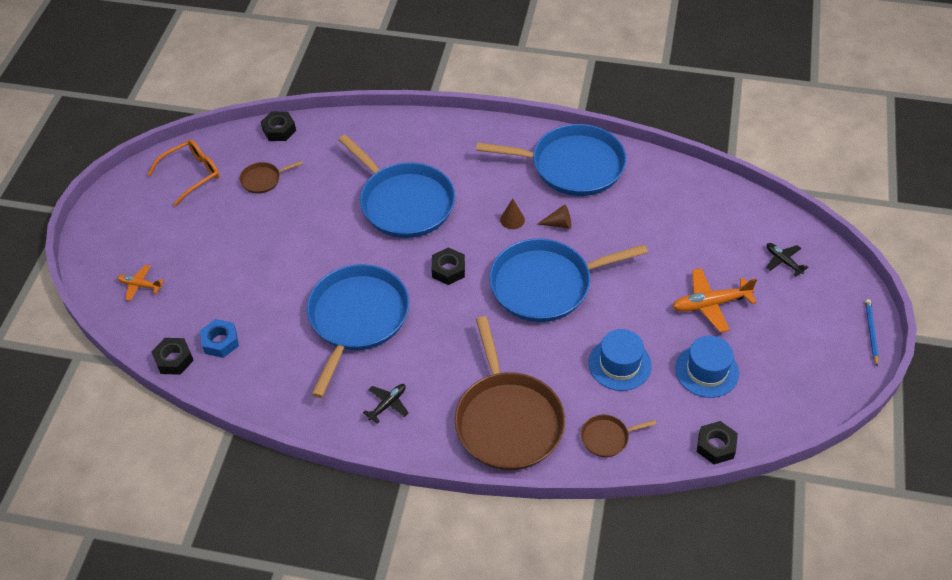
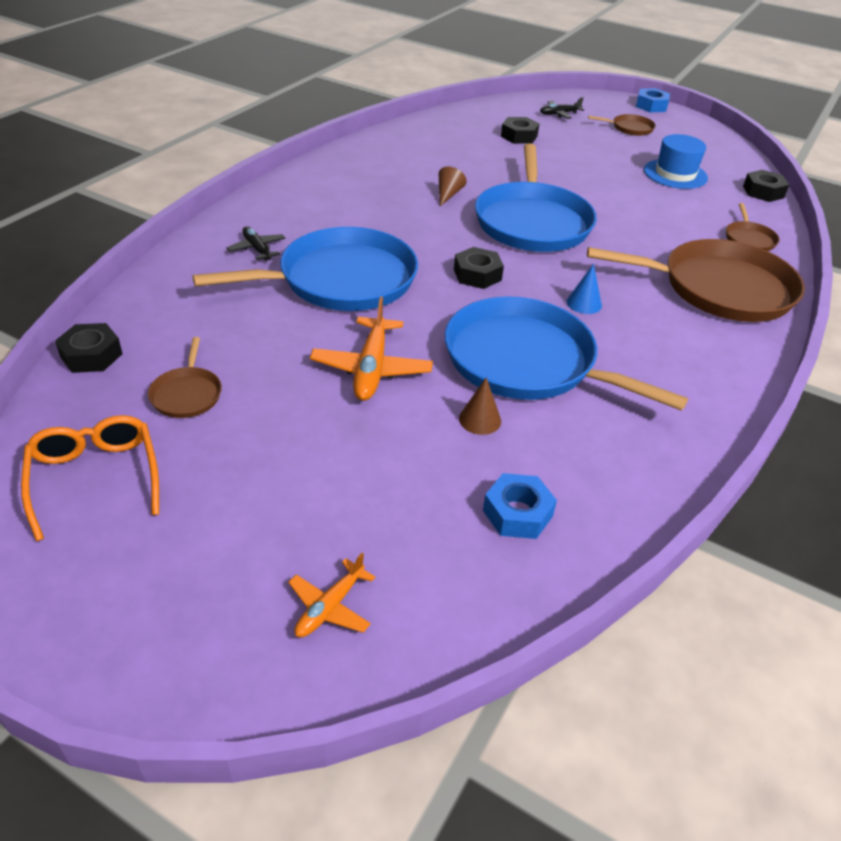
camera: 75 degrees left, 10 degrees down
black nut [151,338,194,375] -> black nut moved to [501,117,540,144]
black plane [363,384,409,424] -> black plane moved to [227,227,285,261]
blue pan [476,124,627,196] -> none
brown cone [500,199,525,229] -> brown cone moved to [459,377,501,435]
blue hat [588,329,652,391] -> none
orange plane [672,268,757,333] -> orange plane moved to [310,296,433,401]
blue pencil [865,299,879,366] -> blue nut [636,88,670,112]
none -> blue cone [567,264,602,314]
none -> brown pan [588,114,656,136]

